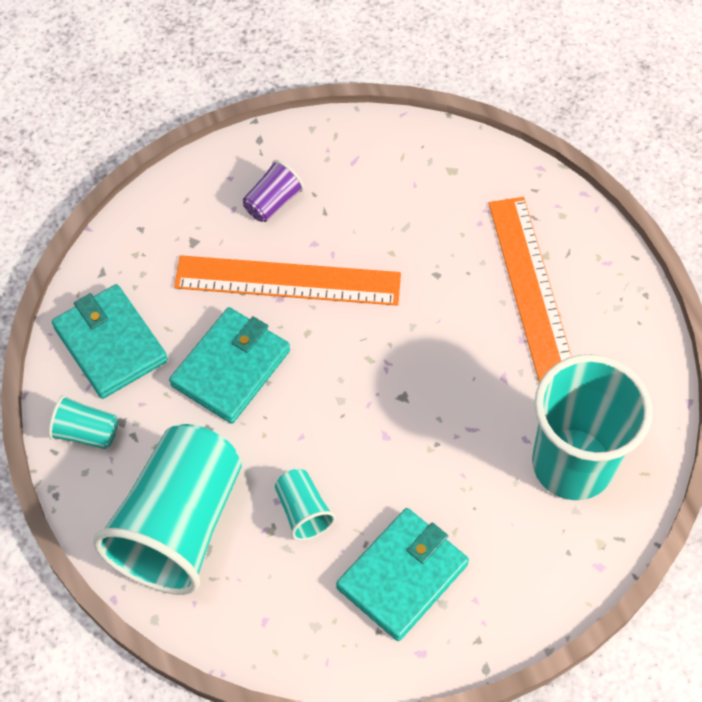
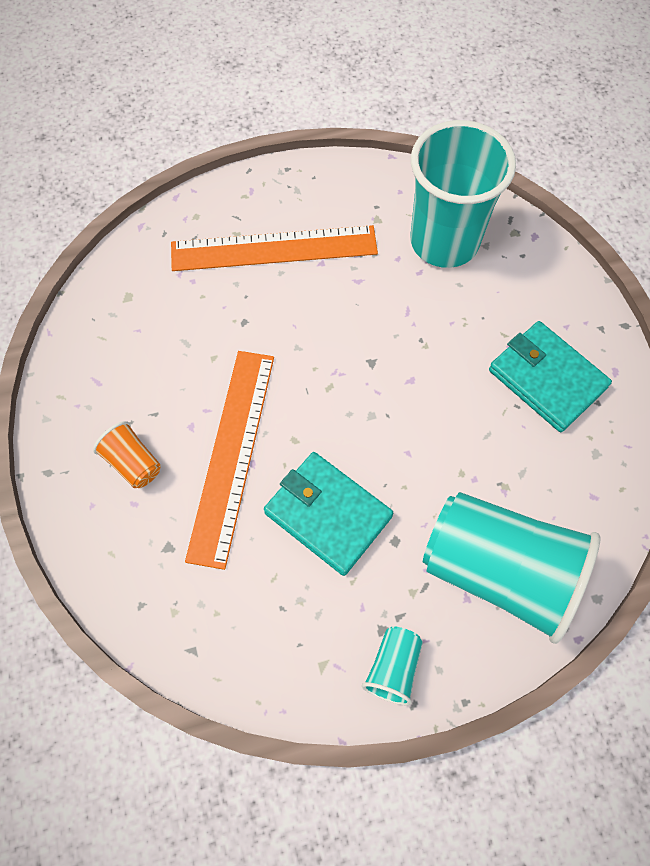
camera: 85 degrees left, 5 degrees up
turquoise wallet [52,284,168,399] -> none
purple cup [243,160,304,222] -> orange cup [93,421,161,488]
turquoise cup [275,469,336,541] -> none

